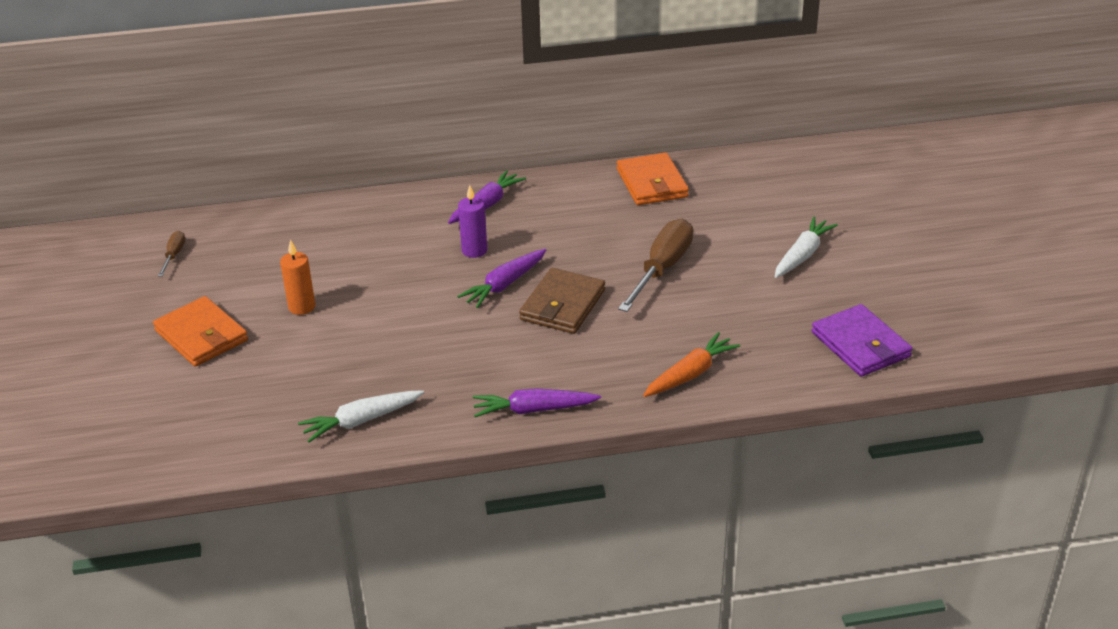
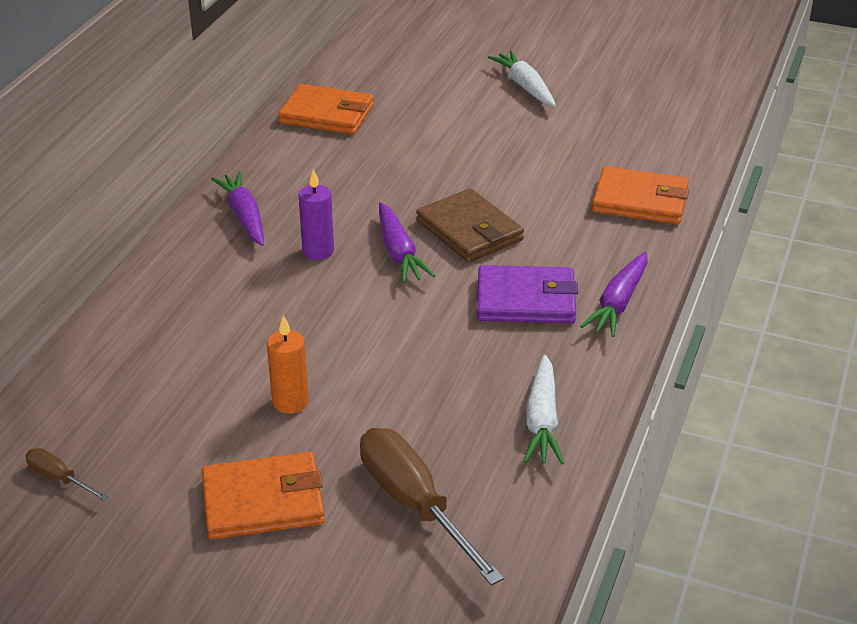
camera: 60 degrees left, 0 degrees up
brown screwdriver [618,219,693,312] -> brown screwdriver moved to [360,428,504,586]
orange carrot [643,332,740,397] -> orange wallet [592,166,689,224]
purple wallet [812,304,912,377] -> purple wallet moved to [477,265,578,323]

